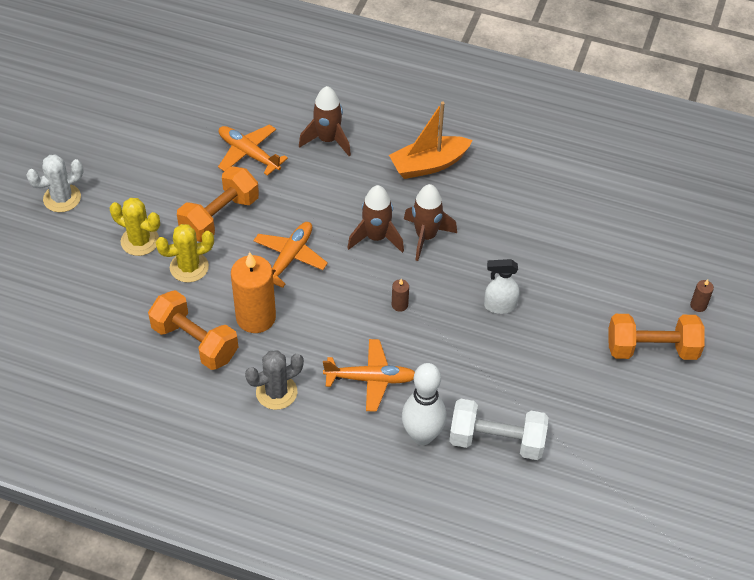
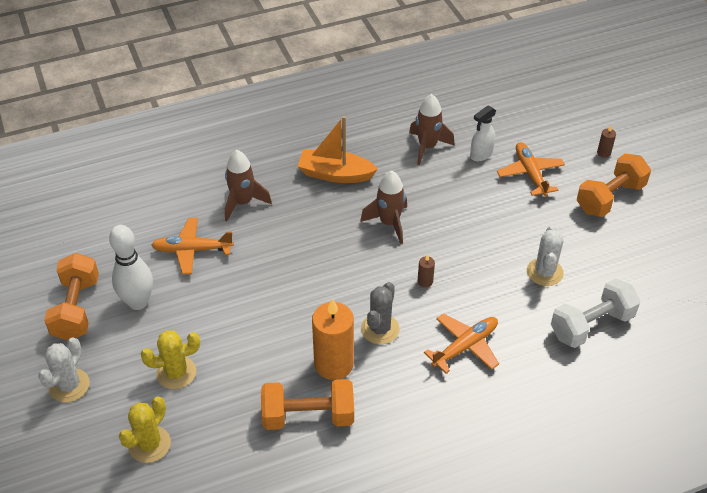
camera: 40 degrees left, 5 degrees down
yellow cactus [156,224,214,283] -> yellow cactus moved to [119,397,171,463]
orange dumbbell [177,166,259,242] -> orange dumbbell moved to [44,253,99,340]
grey cactus [245,350,304,410] -> grey cactus moved to [361,282,399,344]
orange plane [253,222,328,288] -> orange plane moved to [497,142,565,197]
brown rocket [347,185,404,253] -> brown rocket moved to [409,94,455,165]
orange boat [389,102,472,179] -> orange boat turned 75 degrees clockwise [297,116,378,183]
white bowling pin [402,363,447,445] -> white bowling pin moved to [109,225,153,310]
white spray bottle [484,259,520,314] -> white spray bottle moved to [470,105,496,161]
none -> white cactus [527,226,564,286]

